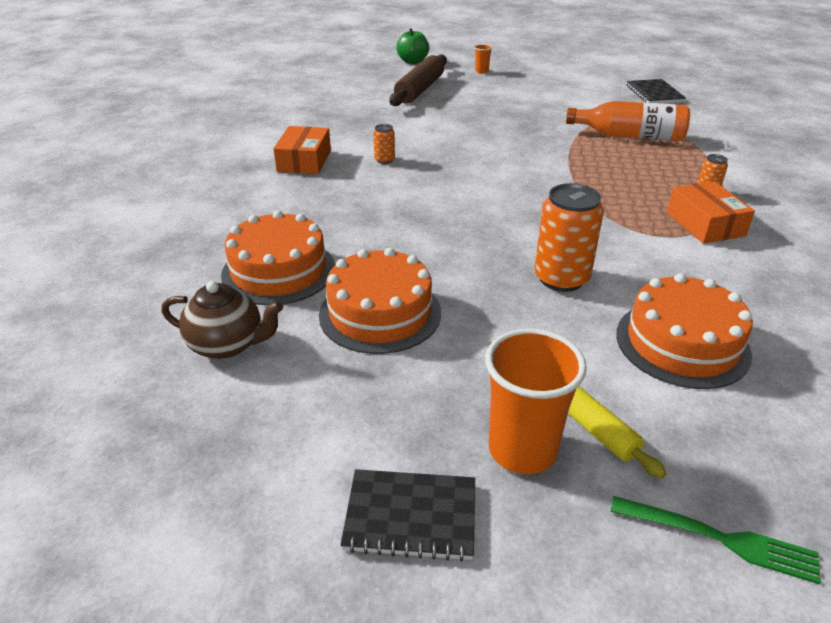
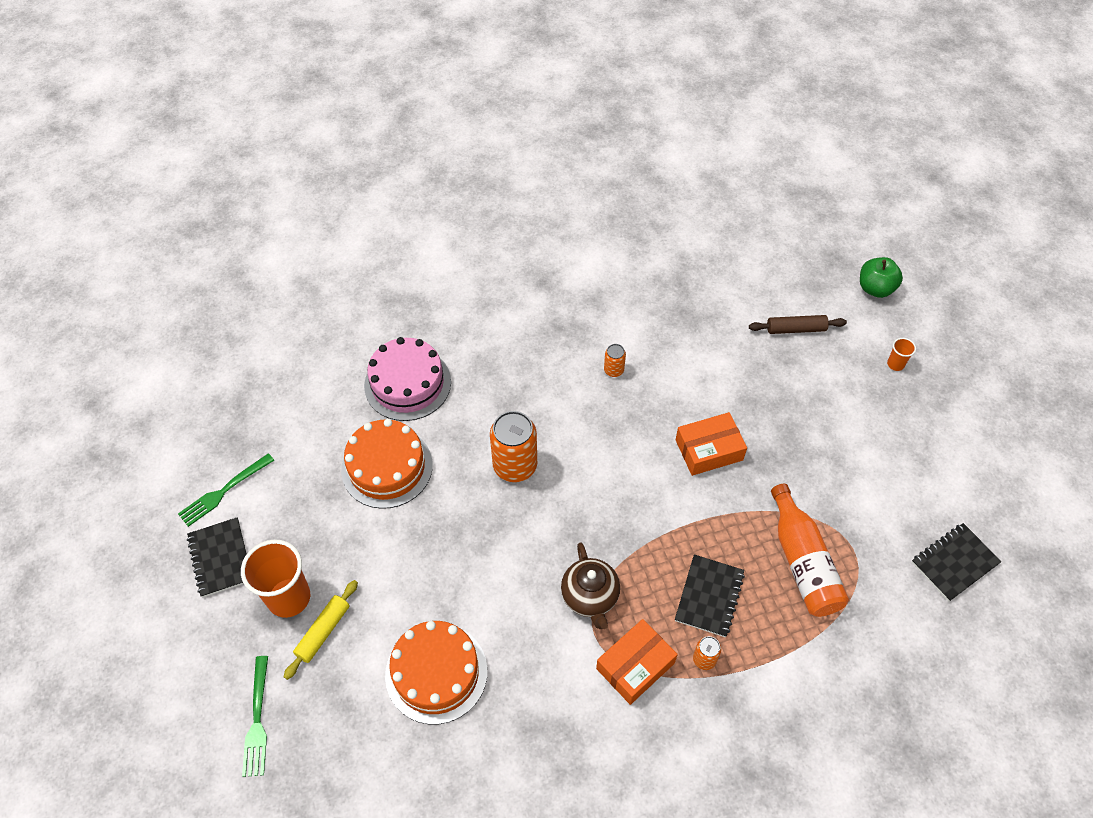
camera: 65 degrees right, 20 degrees up
brown teapot [162,281,283,359] -> brown teapot moved to [561,542,620,629]
orange cake [221,210,335,305] -> pink cake [364,337,451,421]
orange box [273,126,331,174] -> orange box moved to [676,412,747,476]
brown rolling pin [389,54,447,106] -> brown rolling pin [749,315,847,334], size x0.61
orange can [534,183,604,292] -> orange can moved to [490,411,537,482]
none -> green fork [178,453,274,527]
none -> black notebook [675,554,745,637]

